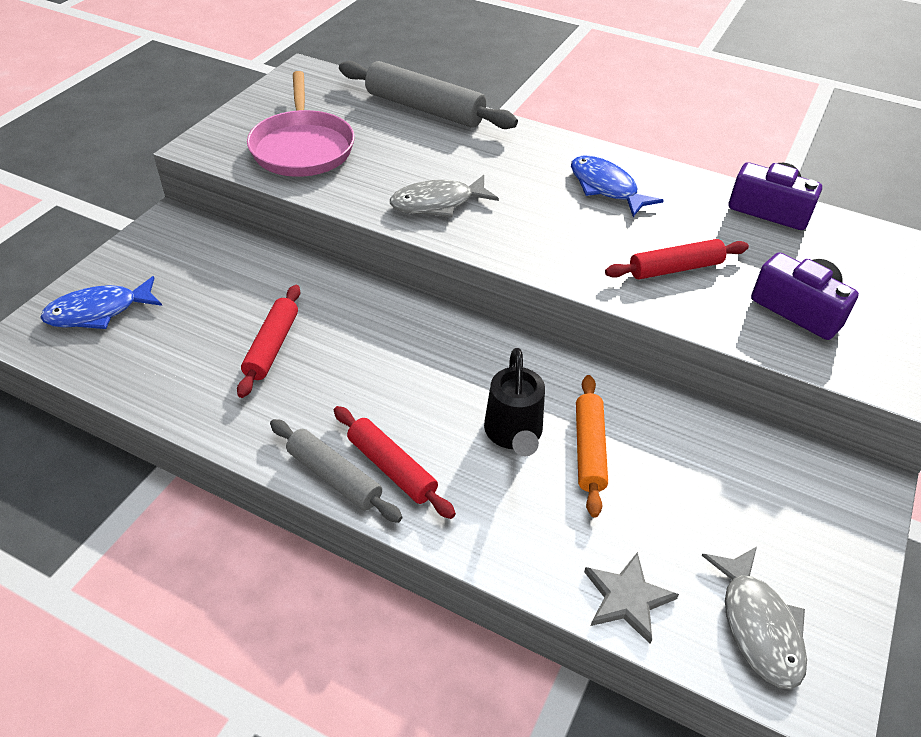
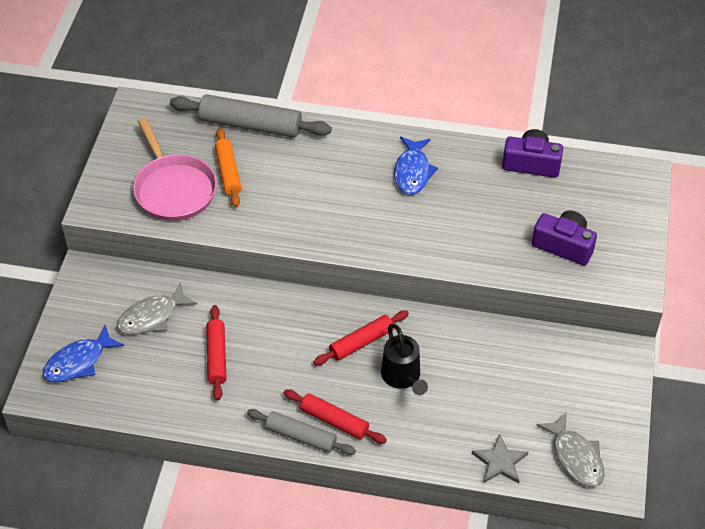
camera: 15 degrees left, 5 degrees up
grey fish [390,175,499,217] -> grey fish moved to [117,283,197,335]
blue fish [571,155,664,217] -> blue fish turned 120 degrees counterclockwise [394,137,438,195]
orange rolling pin [576,375,608,517] -> orange rolling pin moved to [215,128,241,207]
red rolling pin [605,239,749,279] -> red rolling pin moved to [314,310,409,365]

